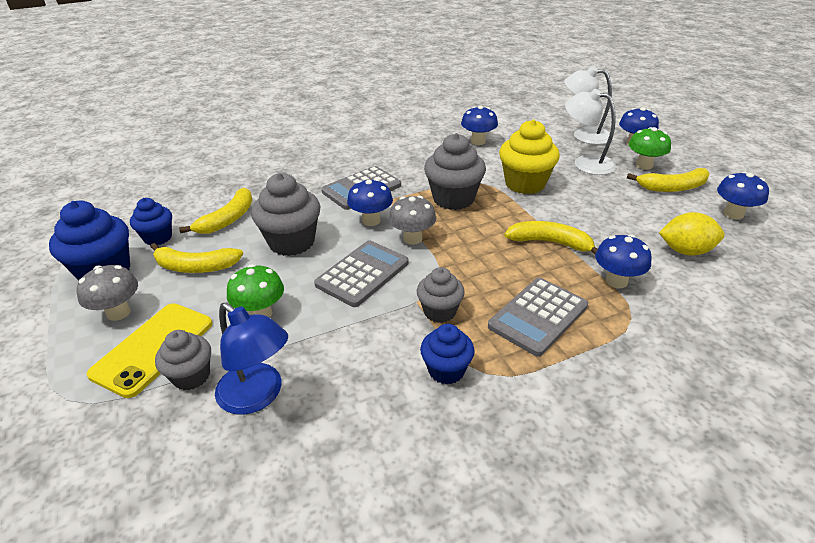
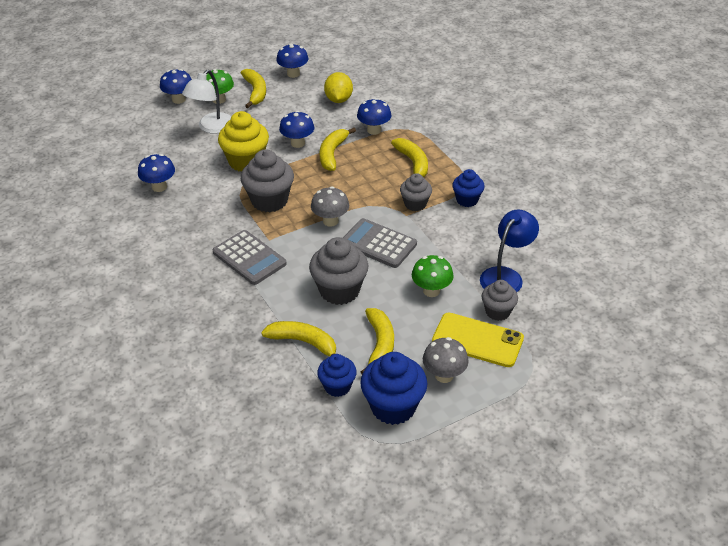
camera: 95 degrees left, 5 degrees up
blue mushroom [347,179,393,226] -> blue mushroom moved to [279,111,315,148]
grey calculator [488,278,588,357] -> yellow banana [391,138,428,178]
white lamp [564,66,612,145] -> none

